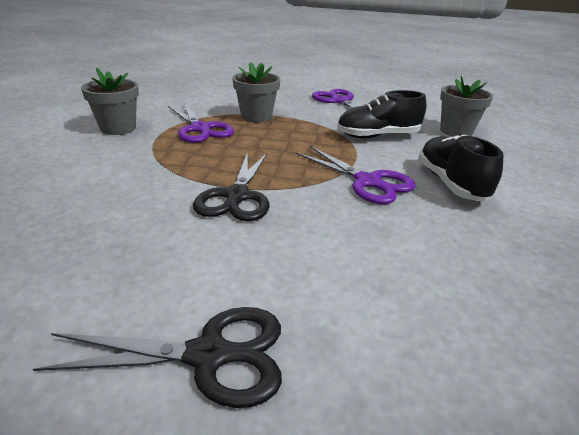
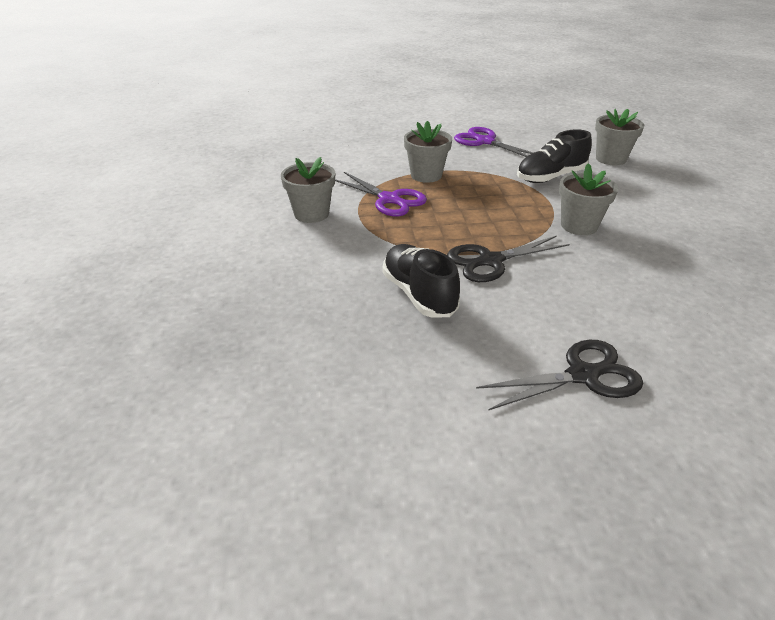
camera: 15 degrees left, 5 degrees up
black scissors [193,152,269,221] -> black scissors turned 75 degrees clockwise [447,236,570,282]
purple scissors [296,146,416,204] -> grey flower pot [559,163,618,235]
black shoe [418,134,503,202] -> black shoe moved to [382,244,460,318]

